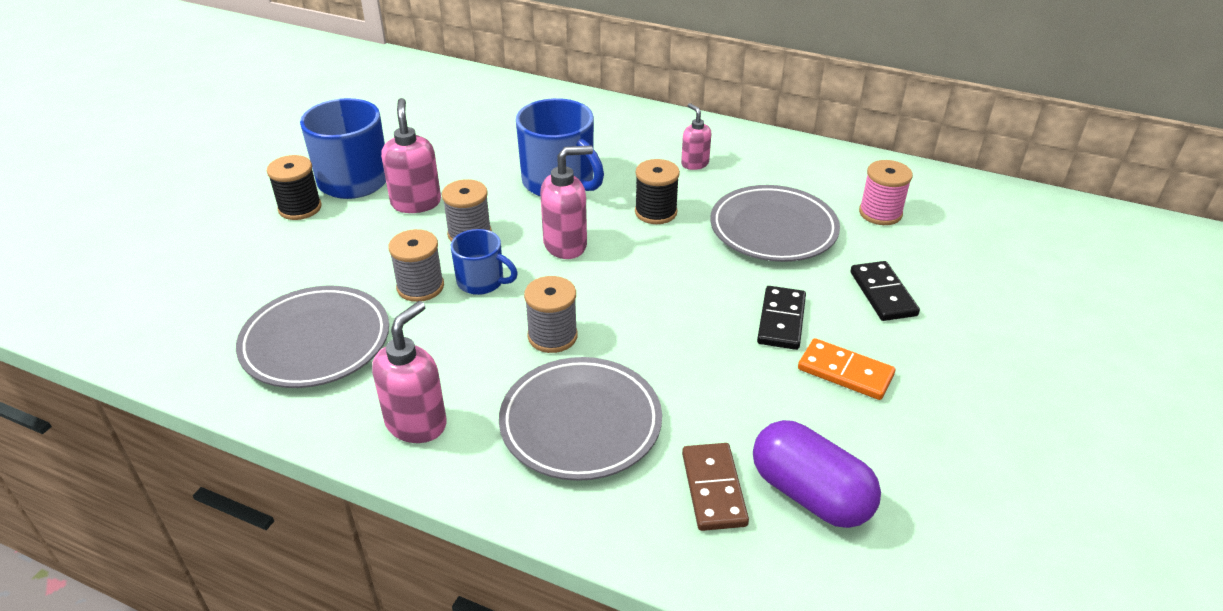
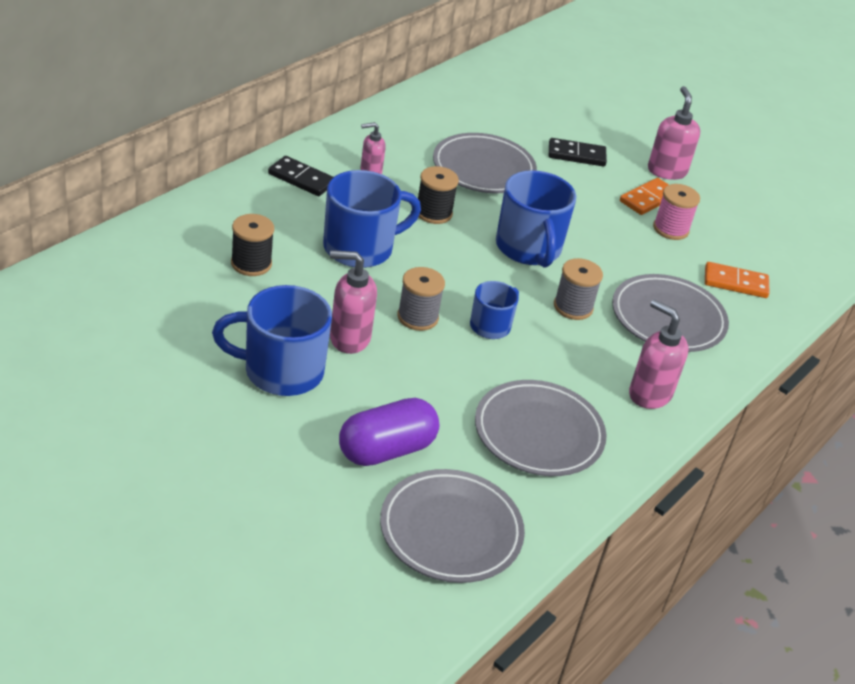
camera: 80 degrees left, 0 degrees up
black spool [267,155,322,220] -> black spool moved to [231,214,274,276]
grey spool [388,229,444,302] -> none
pink soap dispenser [540,146,593,259] -> pink soap dispenser moved to [648,86,700,180]
brown domino [682,443,749,531] -> orange domino [705,262,770,298]
purple capsule [753,420,881,528] -> purple capsule moved to [339,398,439,466]
black domino [757,286,806,350] -> black domino moved to [268,156,333,196]
pink spool [859,160,913,225] -> pink spool moved to [653,184,700,240]
none -> grey plate [380,469,525,583]
none -> blue mug [496,170,576,267]

